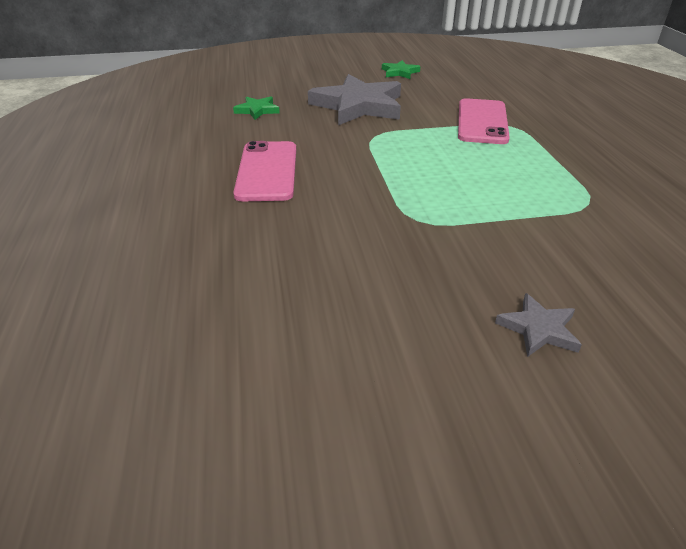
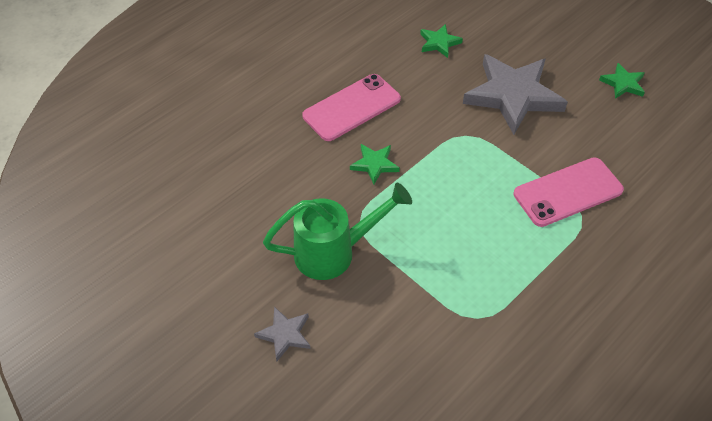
camera: 55 degrees right, 15 degrees up
none -> green watering can [263,182,412,280]
none -> green star [350,144,400,185]

